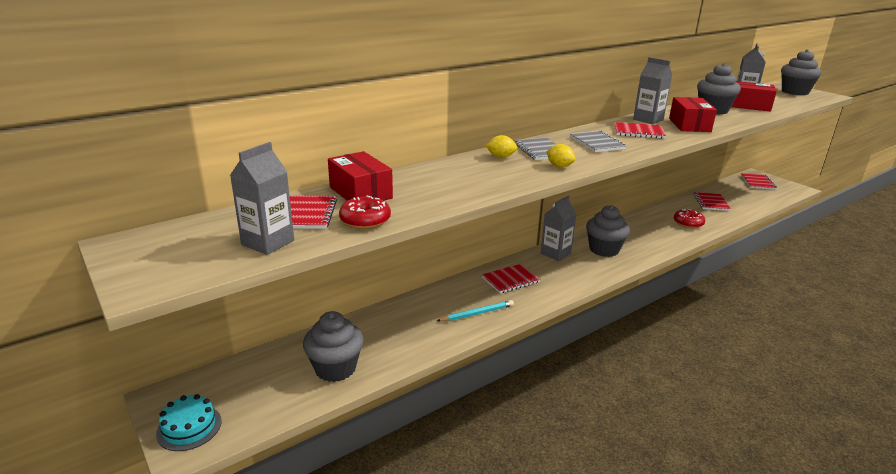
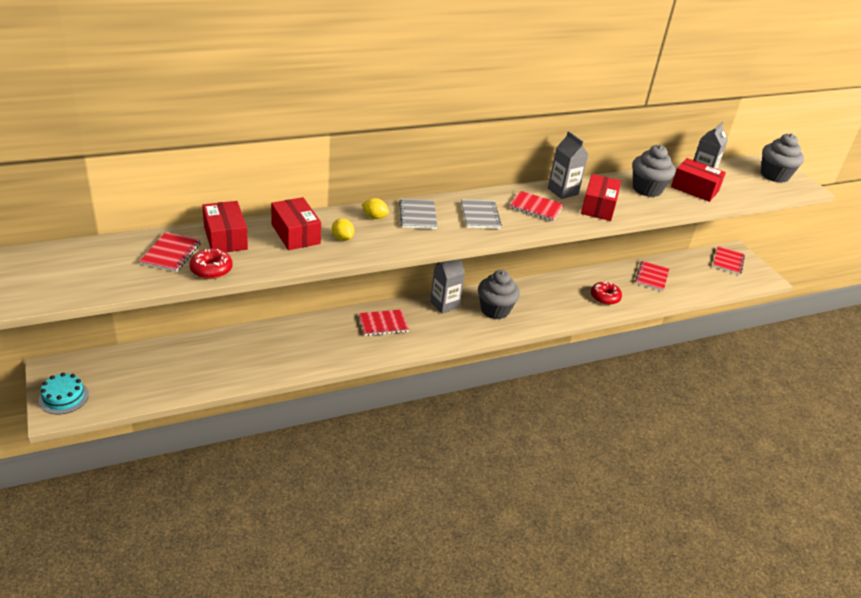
camera: 10 degrees right, 10 degrees up
grey carton [230,142,294,255] -> none
grey cupcake [303,311,364,382] -> none
turquoise pencil [437,300,514,322] -> none
yellow lemon [547,144,575,167] -> yellow lemon moved to [332,218,354,241]
none -> red box [271,197,321,250]

